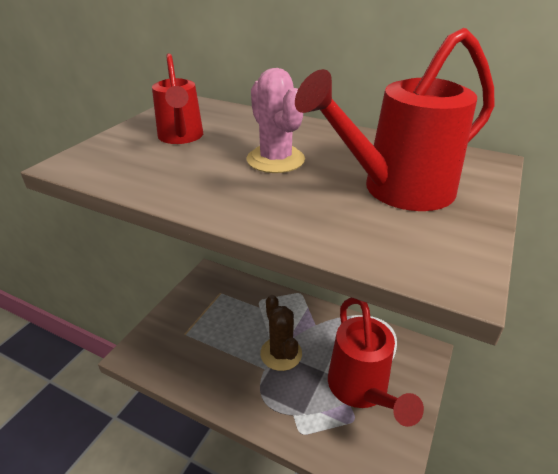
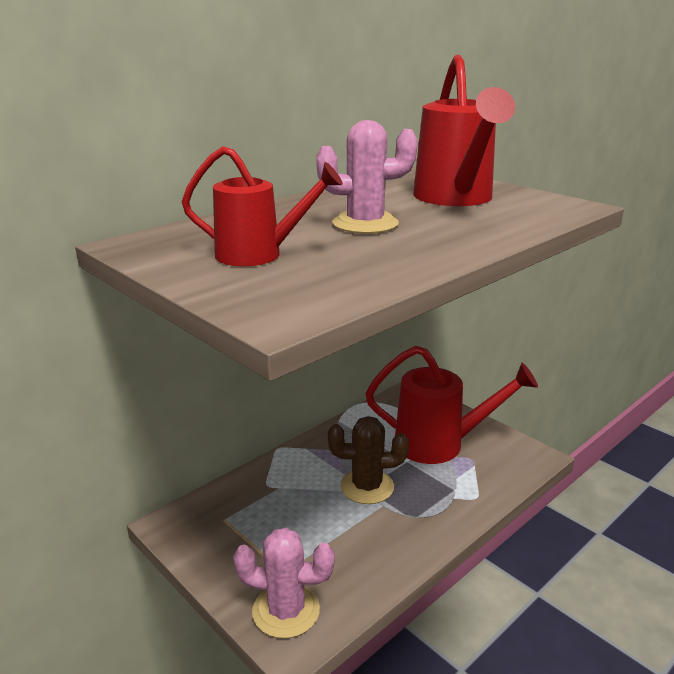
camera: 70 degrees left, 10 degrees down
none -> pink cactus [233,528,335,638]

